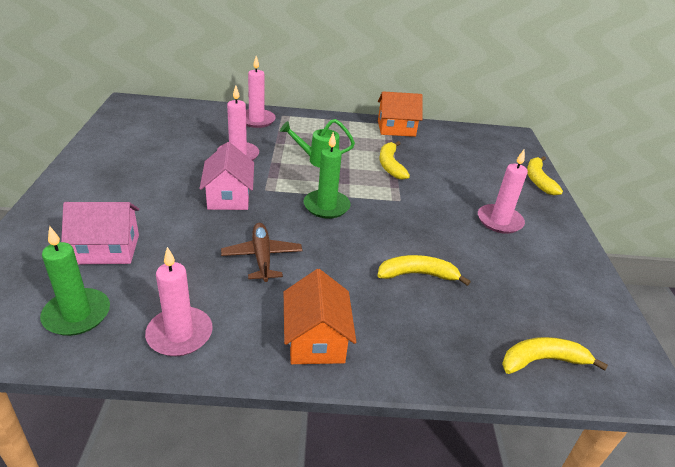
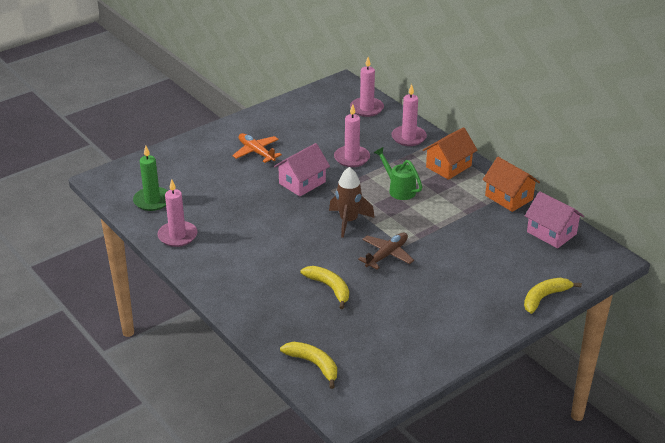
camera: 55 degrees right, 0 degrees up
pink house [61,202,139,264] -> pink house moved to [525,191,584,248]
brown plane [221,223,302,282] -> brown plane moved to [358,233,414,270]
orange house [284,269,356,364] -> orange house moved to [423,127,477,180]
green candle [304,132,351,218] -> brown rocket [329,167,375,238]
yellow banana [380,141,410,180] -> none
pink candle [478,150,528,234] -> pink candle moved to [350,57,384,117]
none -> orange plane [232,133,282,163]

